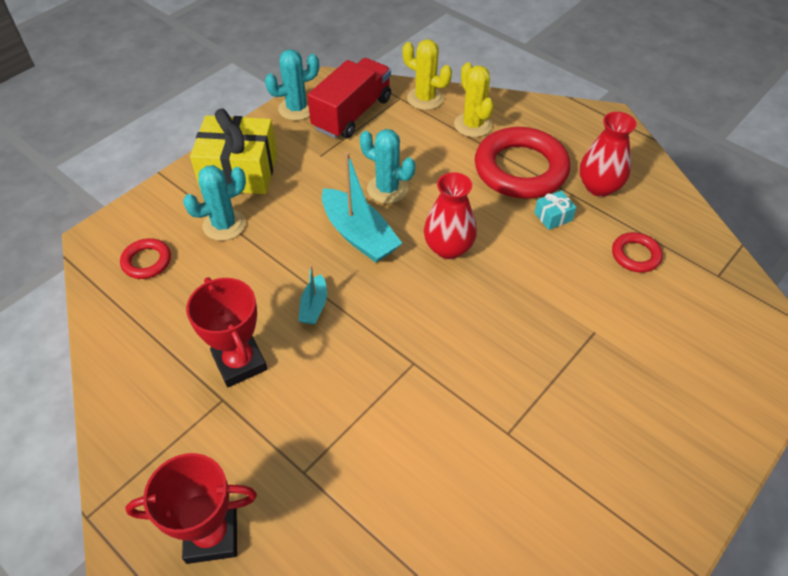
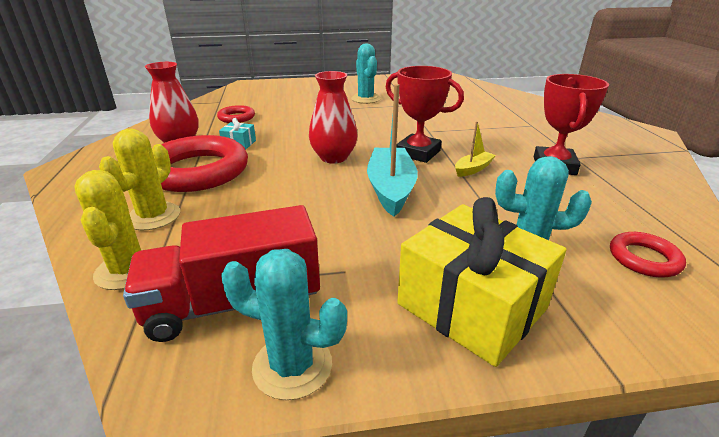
camera: 140 degrees left, 20 degrees down
red trophy [125,453,257,564] -> red trophy moved to [386,66,464,163]
turquoise boat [299,265,327,325] -> yellow boat [455,121,496,177]
turquoise cactus [360,129,415,203] -> turquoise cactus moved to [351,44,381,104]

